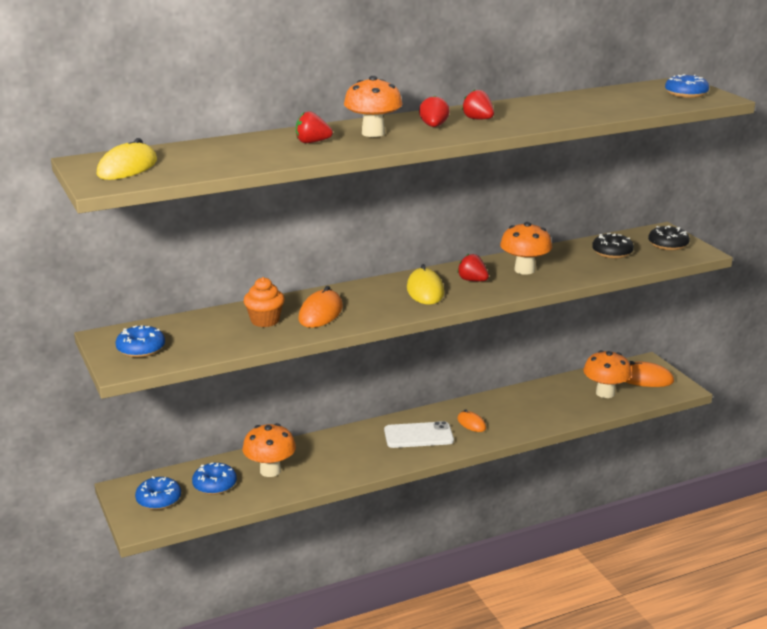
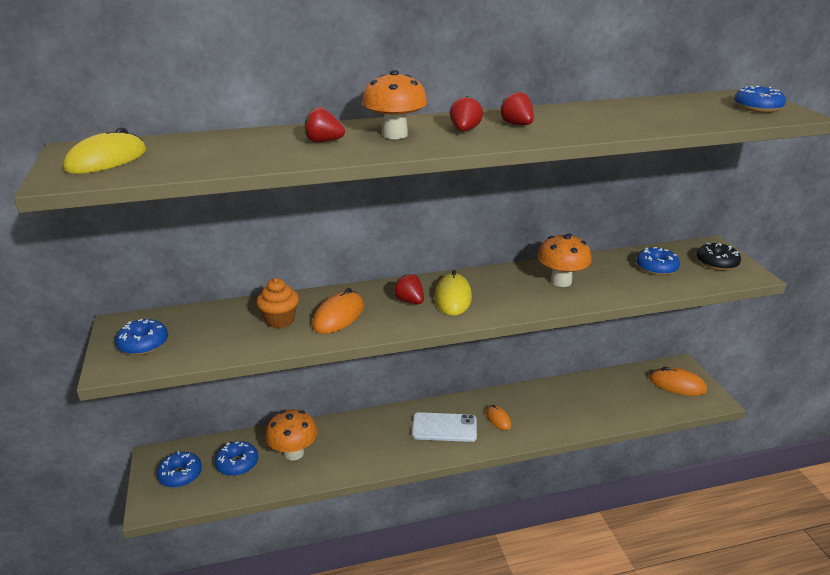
camera: 10 degrees right, 5 degrees up
red strawberry [457,254,489,281] -> red strawberry moved to [394,274,424,304]
orange mushroom [584,350,632,398] -> none
black donut [592,233,634,258] -> blue donut [636,247,680,275]

